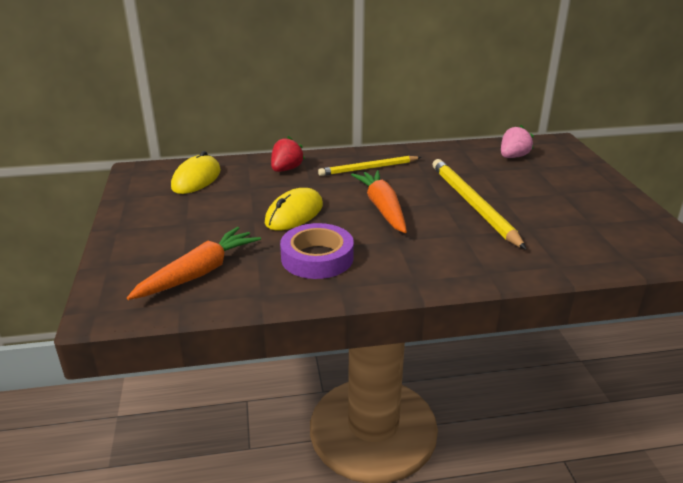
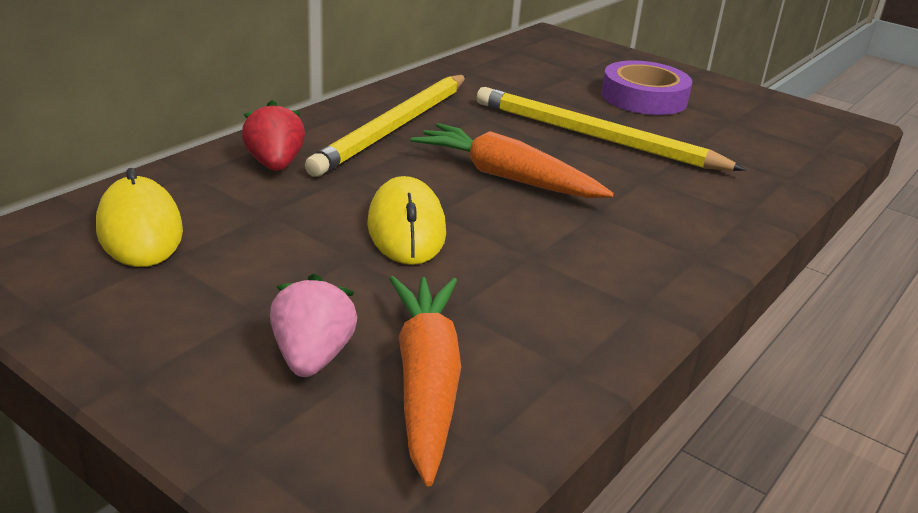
camera: 45 degrees left, 0 degrees up
purple tape [280,223,354,279] -> purple tape moved to [601,61,692,115]
yellow pencil [318,156,421,176] -> yellow pencil [305,75,466,177], size x1.53
pink strawberry [501,125,534,158] -> pink strawberry moved to [270,274,357,377]

